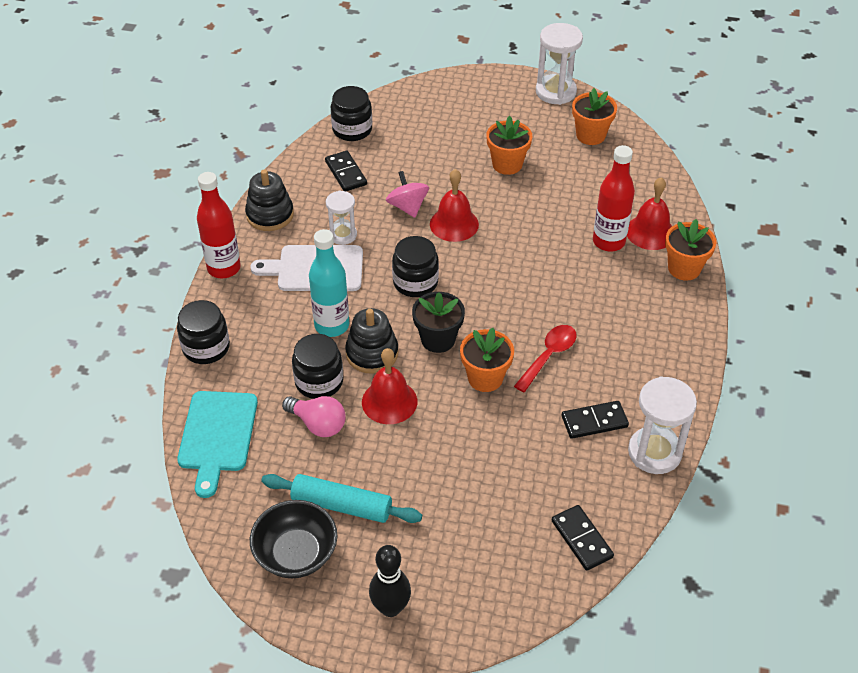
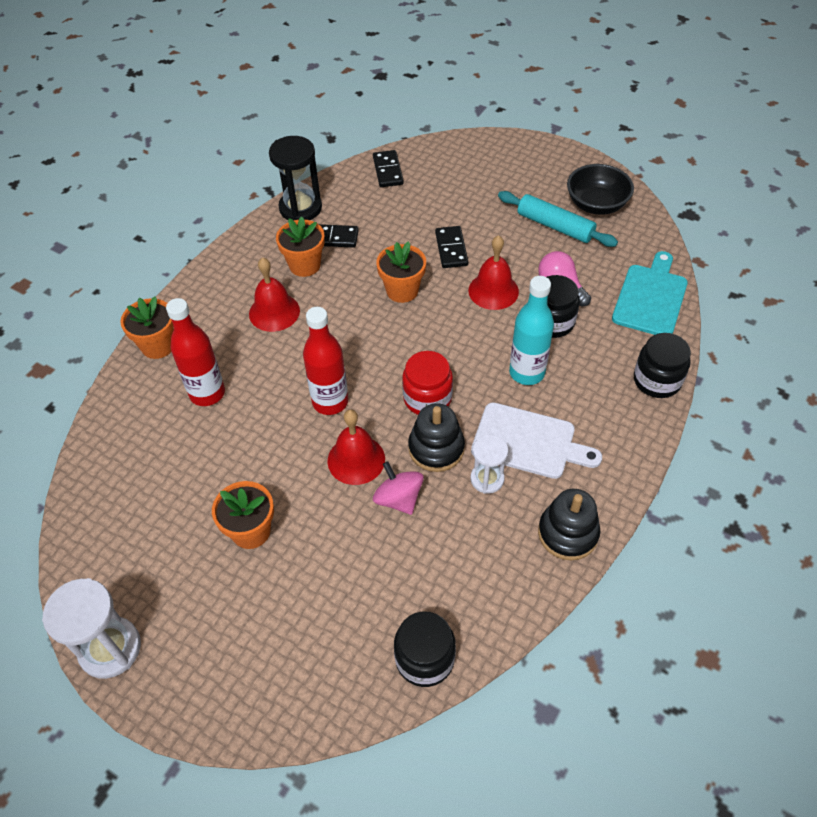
camera: 160 degrees left, 5 degrees up
red bottle [197,172,241,279] -> red bottle moved to [303,307,348,415]
black domino [325,151,367,191] -> black domino moved to [435,226,468,268]
black stacking toy [345,308,399,374] -> black stacking toy moved to [408,403,465,472]
black bowling pin [369,545,411,617] -> none
pink spinning top [386,171,429,218] -> pink spinning top turned 150 degrees clockwise [373,461,424,515]
black jar [392,236,439,297] -> red jar [402,351,453,415]
black flower pot [412,292,465,353] -> none
red spoon [514,325,577,392] -> none
orange flower pot [572,88,617,145] -> orange flower pot moved to [276,216,325,277]
red bell [627,177,672,250] -> red bell moved to [249,257,300,332]
white hourglass [628,376,697,474] -> black hourglass [269,136,322,221]

